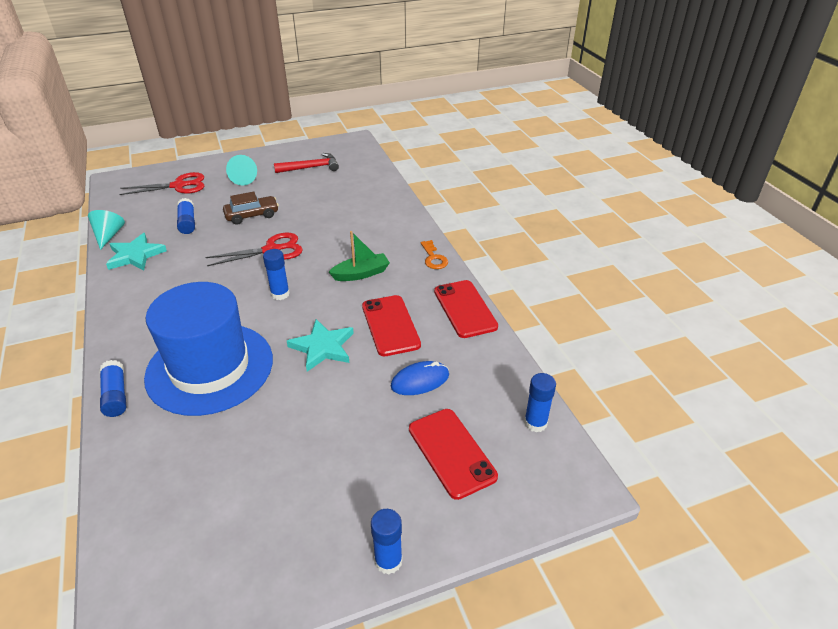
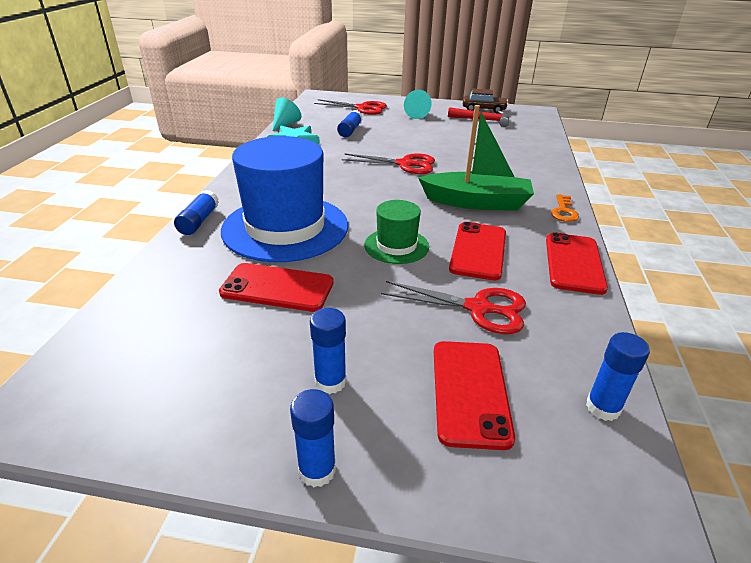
camera: 30 degrees right, 5 degrees down
brown car [223,192,279,225] -> brown car moved to [463,89,508,114]
blue glue stick [263,249,290,300] -> blue glue stick moved to [310,308,347,394]
turquoise star [287,319,354,372] -> green hat [364,200,429,264]
green boat [329,231,390,281] -> green boat [419,105,534,211], size x1.68
blue mouse [391,361,449,395] -> red scissors [381,281,526,334]
none -> red phone [219,263,334,312]

